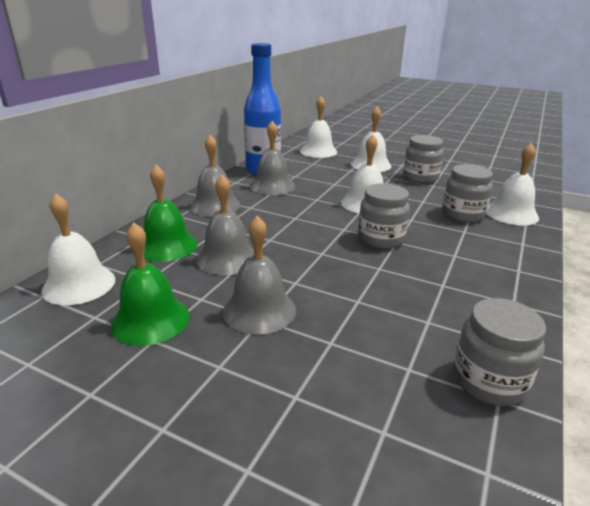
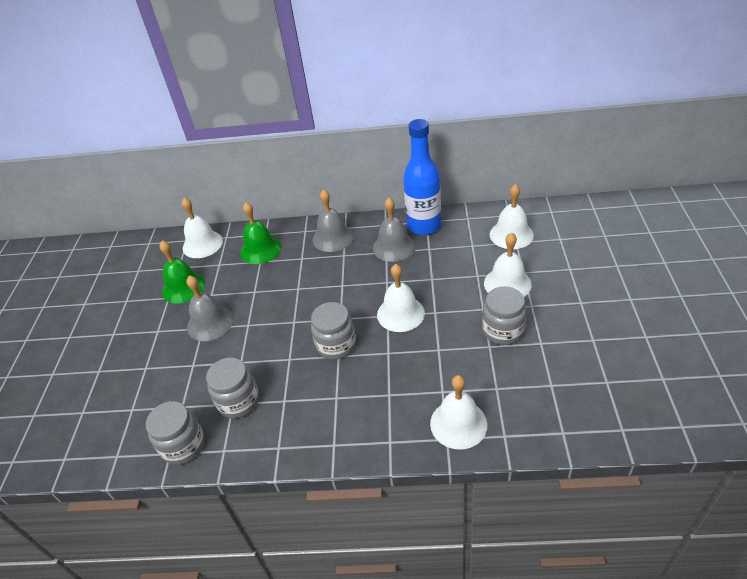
camera: 70 degrees right, 15 degrees up
grey bell [196,175,254,275] -> none
grey jar [442,164,493,223] -> grey jar moved to [206,358,259,418]

